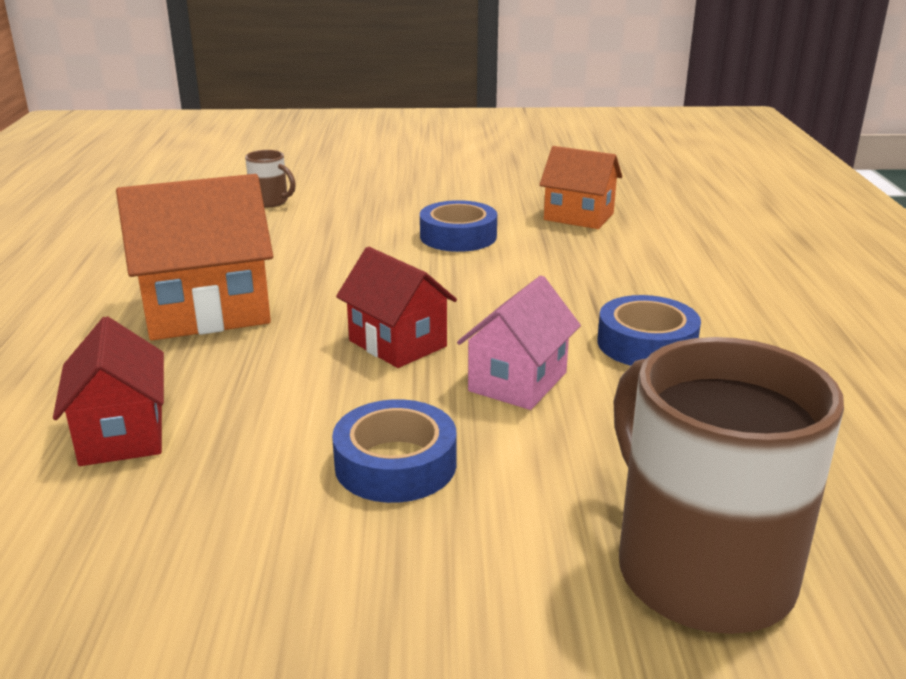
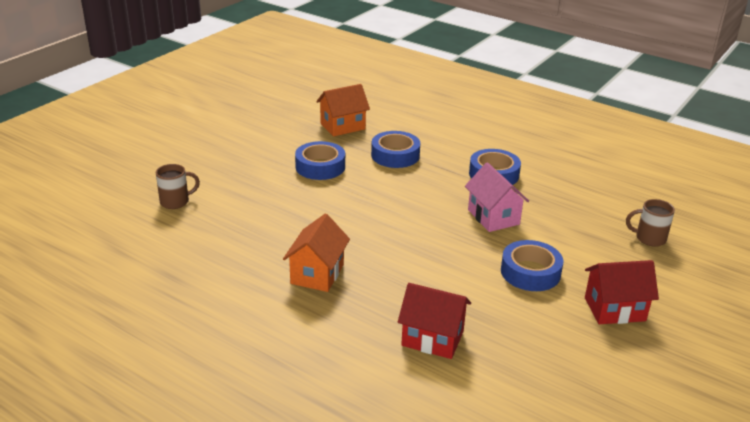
camera: 55 degrees left, 5 degrees up
orange house [116,174,273,341] -> orange house [283,214,350,292], size x0.63
red house [336,247,457,368] -> red house moved to [585,260,659,324]
brown mug [613,337,844,634] -> brown mug [626,199,675,247], size x0.43
none -> blue tape [371,131,420,168]

